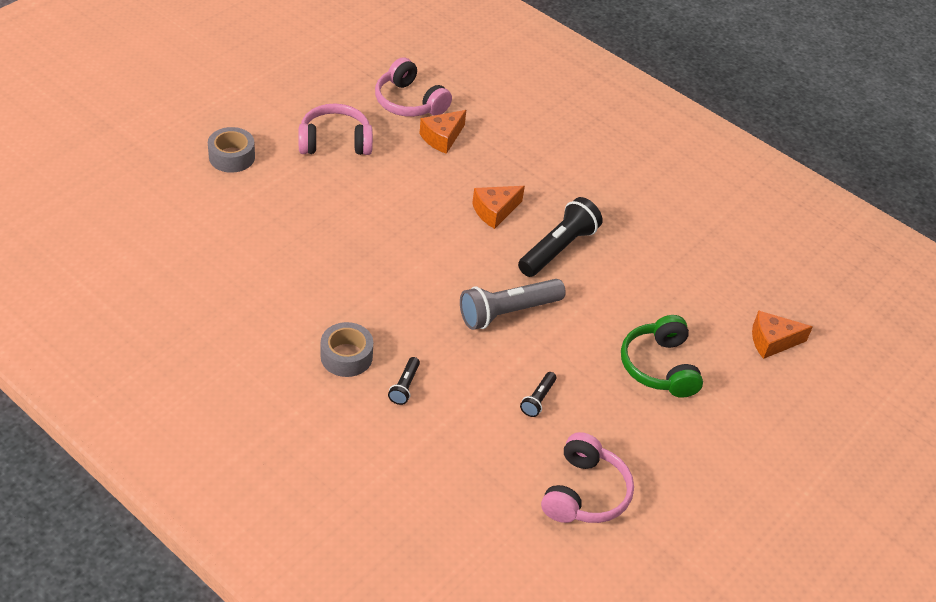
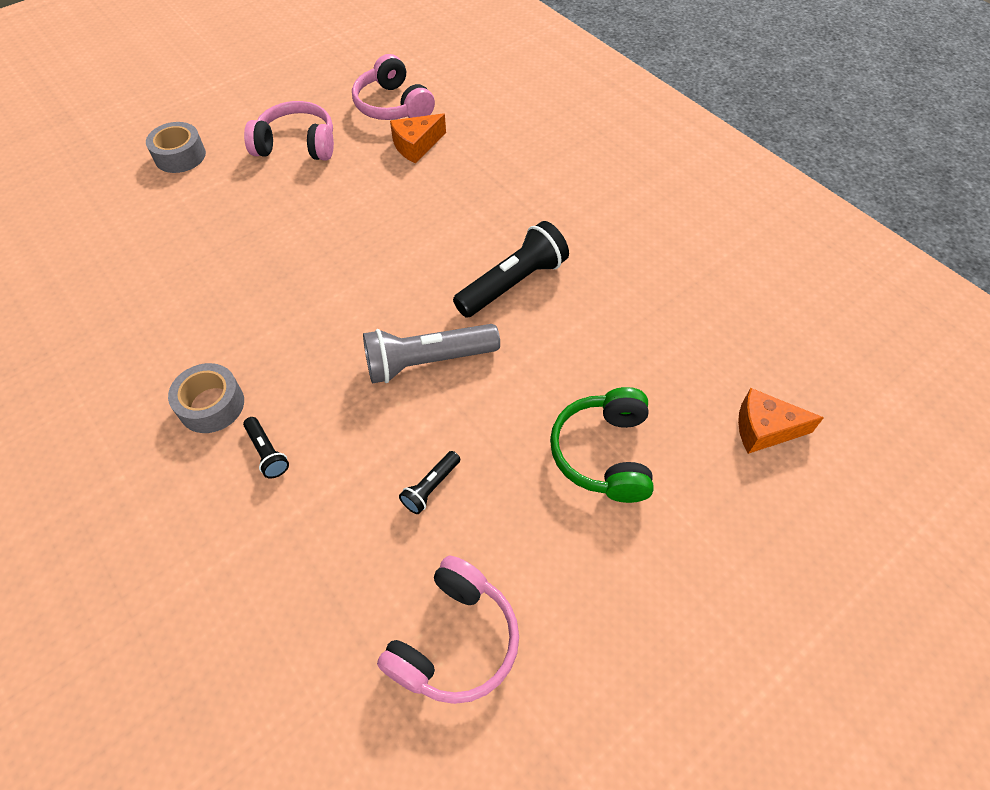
camera: 15 degrees right, 10 degrees up
black flashlight [388,357,420,405] -> black flashlight turned 60 degrees counterclockwise [243,417,289,478]
orange cheese [472,186,525,229] -> none

